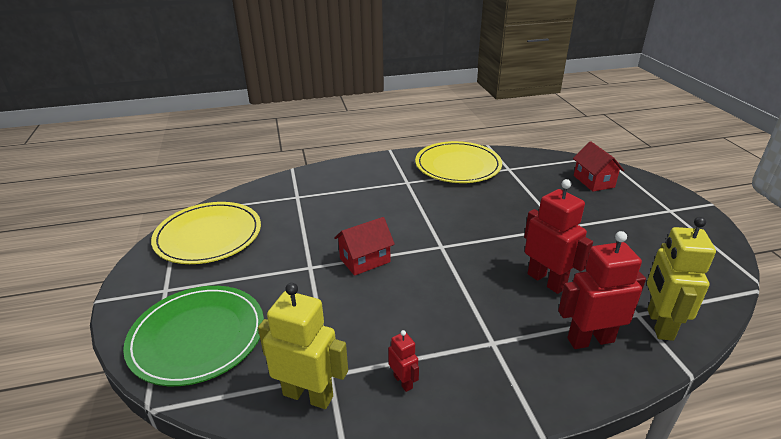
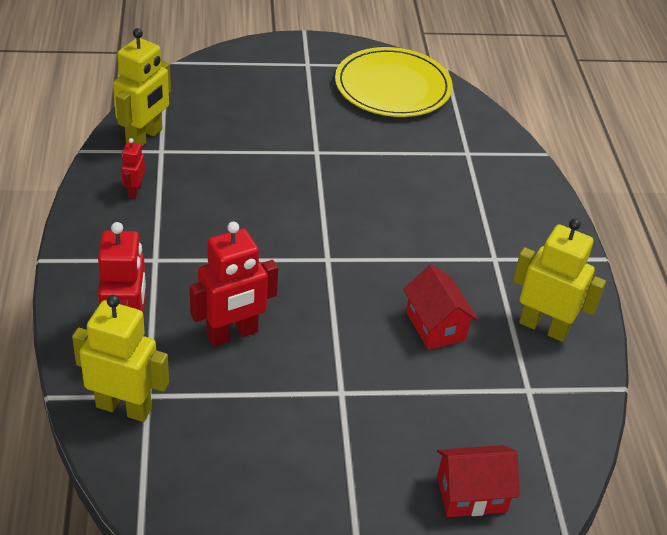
camera: 95 degrees right, 10 degrees up
green plate [123,286,264,386] -> none
red house [334,217,395,276] -> red house moved to [403,264,478,350]
red robot [388,330,419,392] -> red robot turned 120 degrees clockwise [121,138,145,199]
yellow plate [415,141,502,183] -> yellow robot [513,219,606,342]

